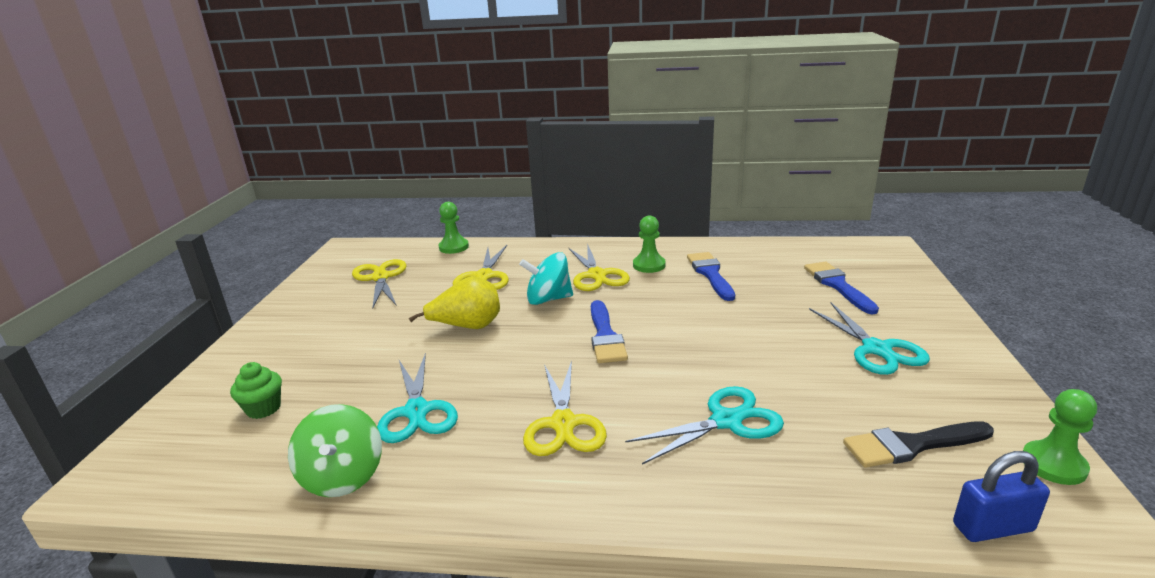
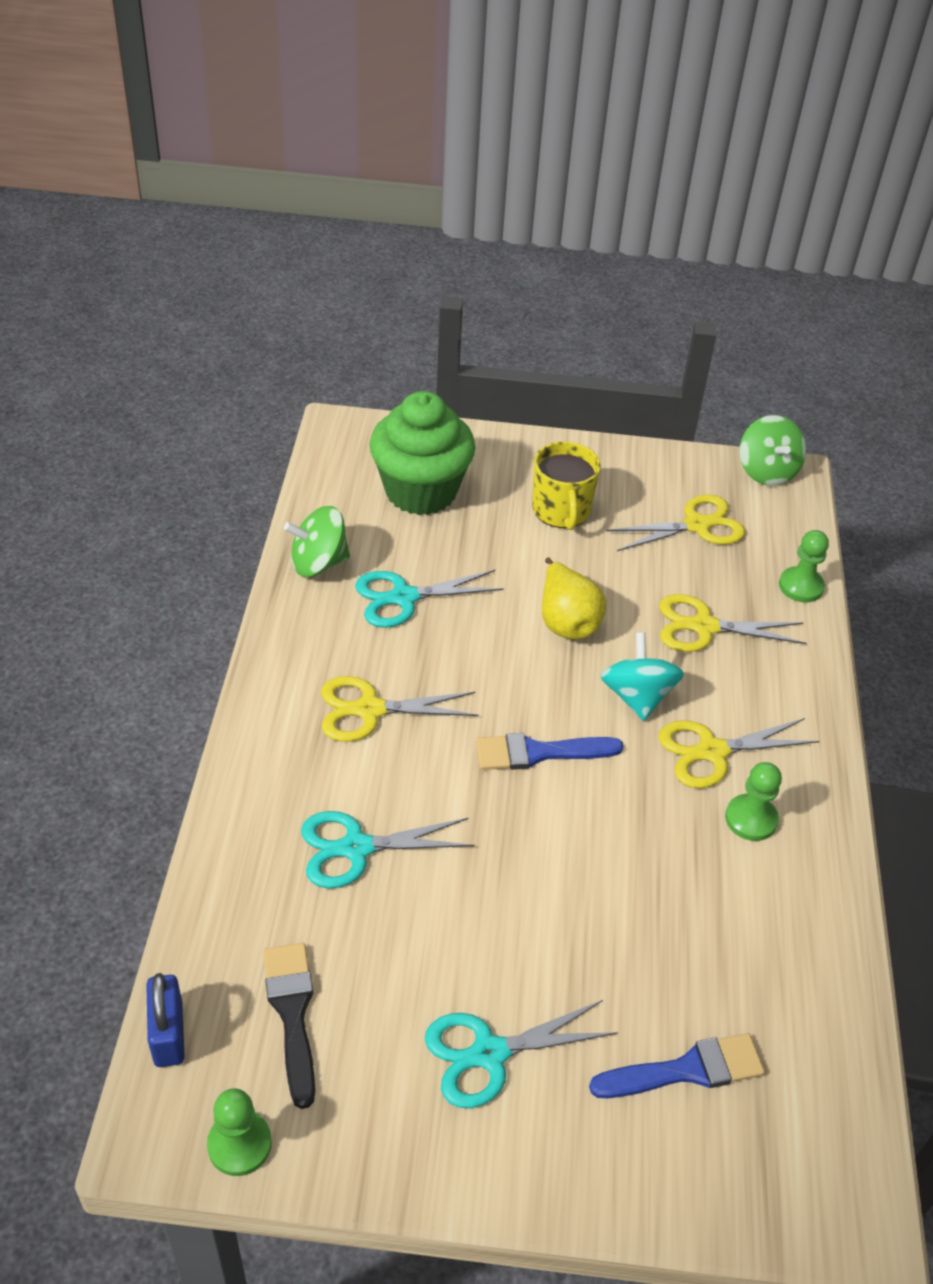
camera: 85 degrees right, 20 degrees up
green cupcake [230,362,282,419] -> green cupcake [370,391,476,515], size x2.33
turquoise scissors [625,386,784,465] -> turquoise scissors turned 105 degrees clockwise [301,811,475,888]
blue brush [687,252,735,301] -> none
none -> yellow mug [532,442,601,530]
none -> green spinning top [740,415,806,486]

